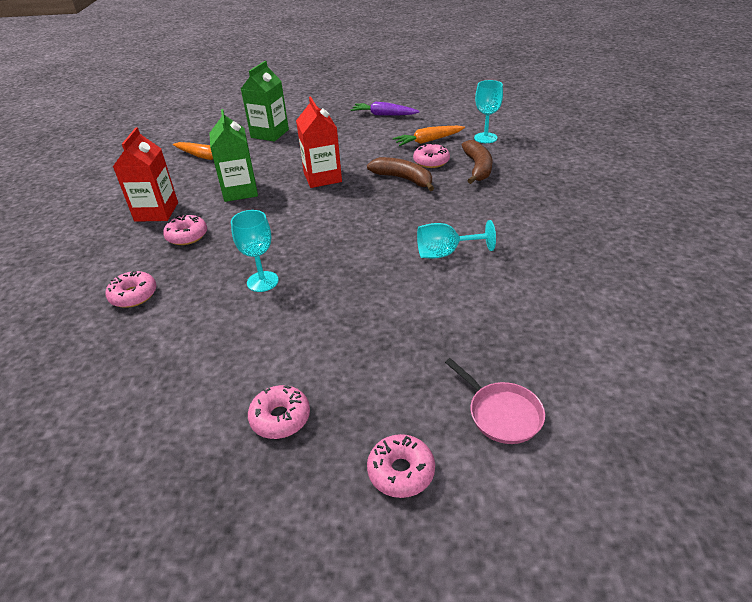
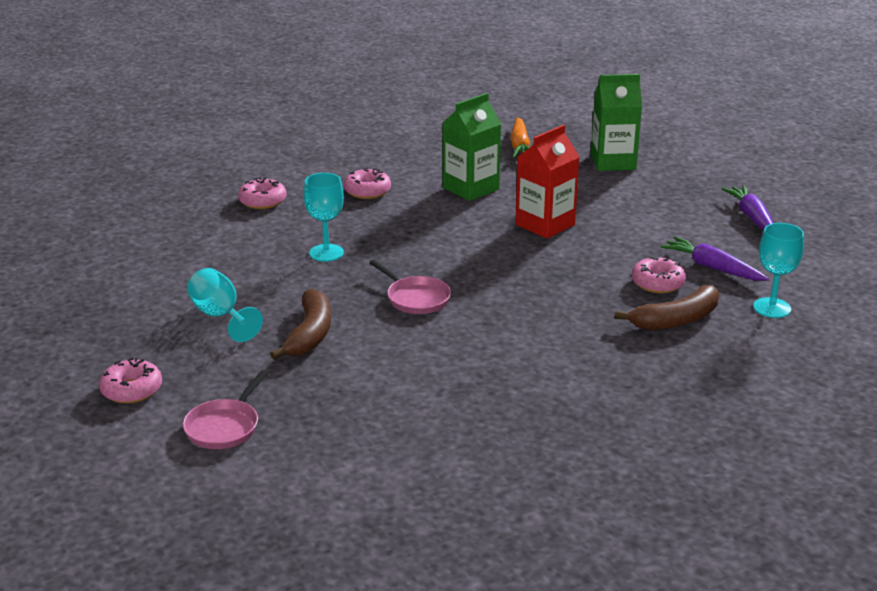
camera: 60 degrees right, 10 degrees down
red carton [113,127,178,222] -> none
pink donut [248,385,310,439] -> none
brown banana [367,157,434,191] -> brown banana moved to [270,289,331,360]
orange carrot [393,126,465,146] -> purple carrot [661,236,769,281]
turquoise goblet [417,220,496,258] -> turquoise goblet moved to [187,268,263,342]
none -> pink pan [370,260,451,314]

